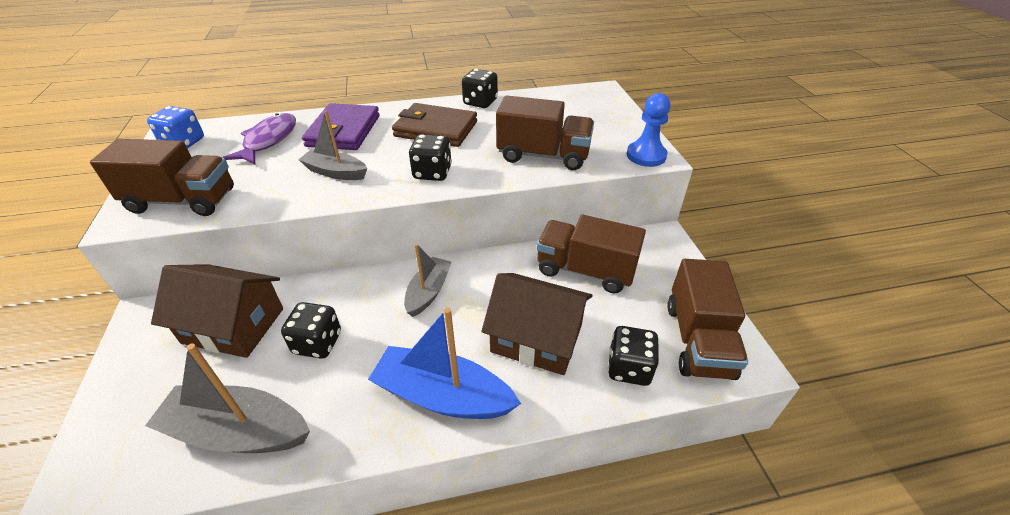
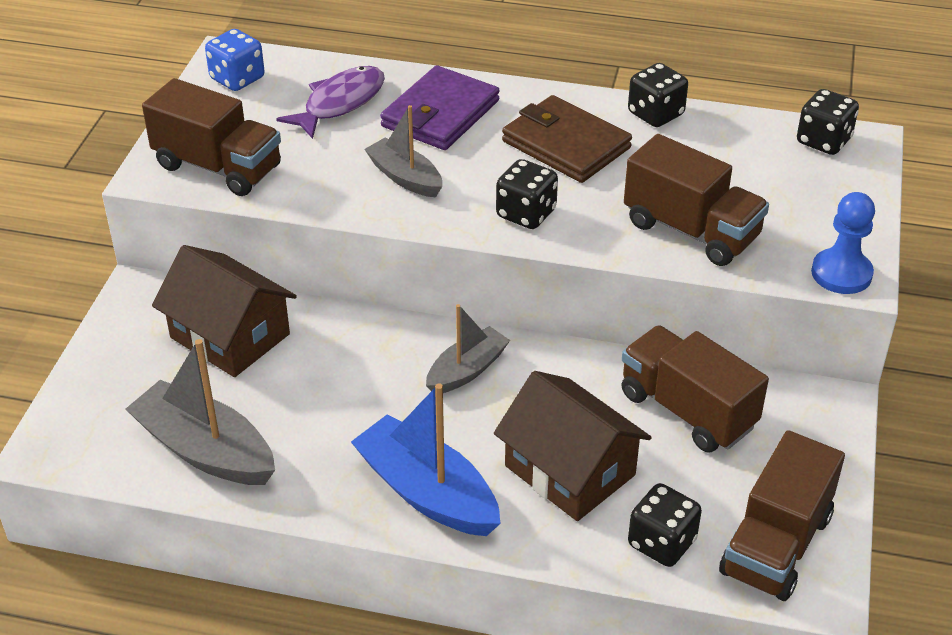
camera: 25 degrees right, 0 degrees up
black dice [281,302,341,359] -> black dice moved to [797,89,859,155]

